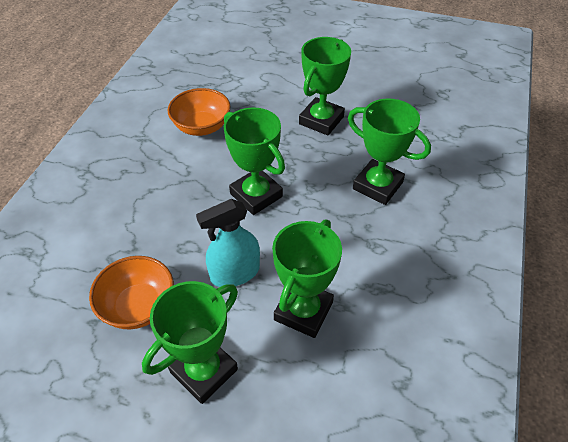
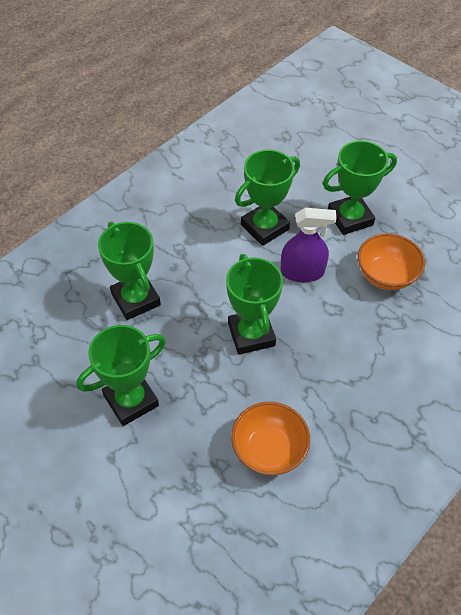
camera: 155 degrees left, 5 degrees up
turquoise spray bottle [196,199,260,287] -> purple spray bottle [280,208,337,282]

